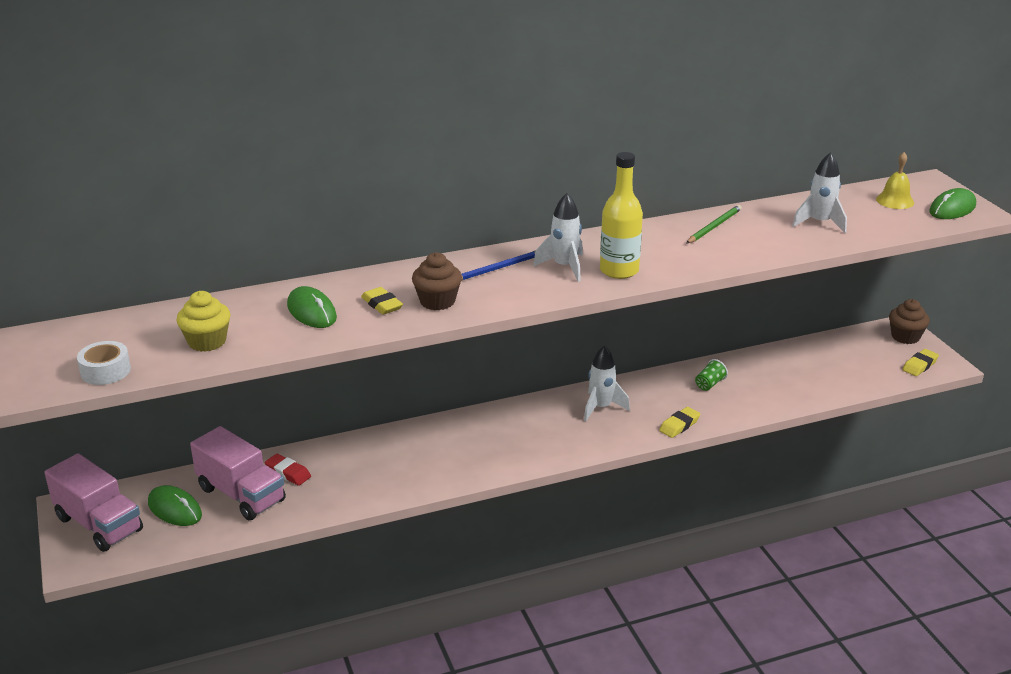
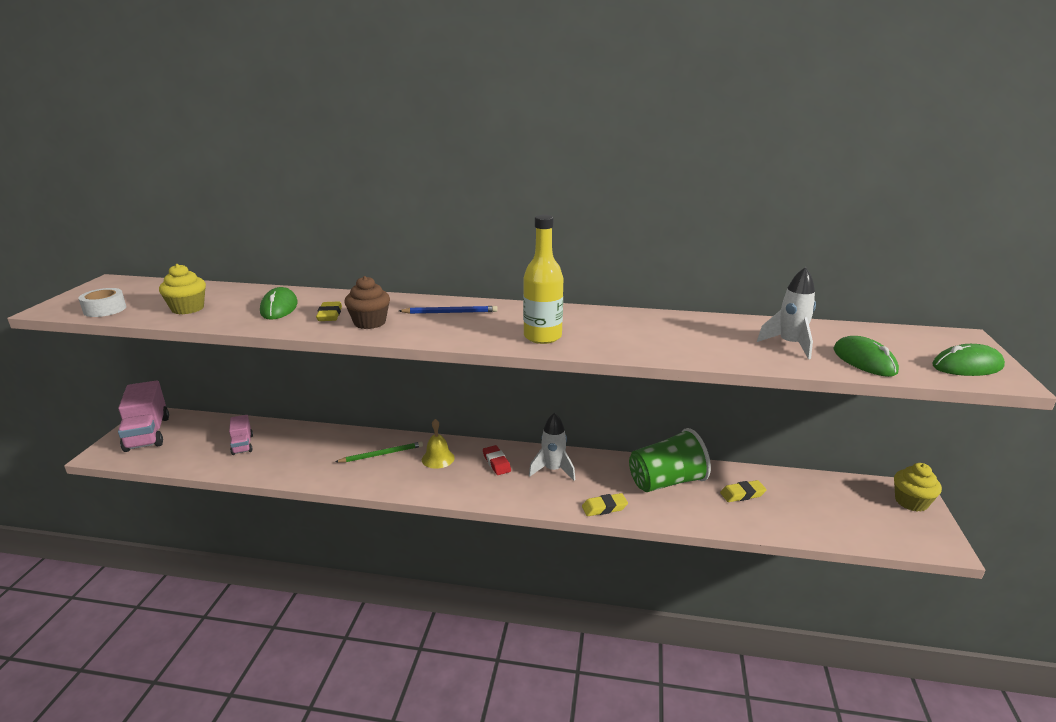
camera: 30 degrees right, 5 degrees down
green mouse [148,485,202,526] -> green mouse moved to [833,336,899,377]
pink truck [190,426,286,520] -> pink truck [229,415,253,455], size x0.54
red eraser [265,454,311,486] -> red eraser moved to [483,445,511,475]
white rocket [533,193,583,282] -> none
green pencil [687,205,742,243] -> green pencil moved to [335,442,423,462]
green cup [695,359,728,391] -> green cup [629,428,711,492], size x2.36
yellow bell [876,152,914,209] -> yellow bell moved to [422,419,455,469]
brown cupcake [889,299,930,344] -> yellow cupcake [894,463,942,512]
yellow eraser [902,349,939,376] -> yellow eraser moved to [720,480,767,502]

